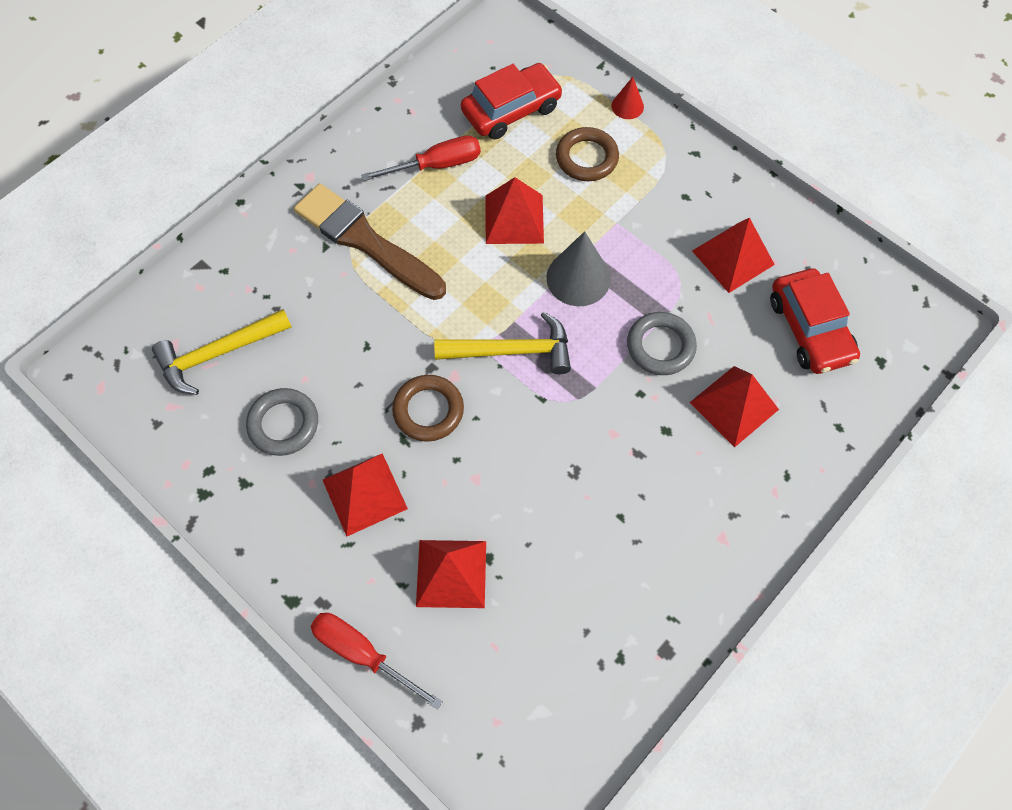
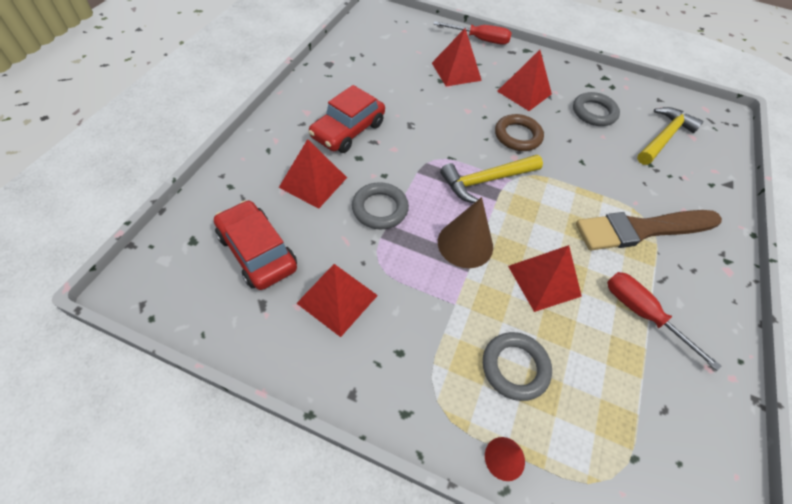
camera: 155 degrees right, 10 degrees down
brown brush [294,184,446,300] -> brown brush turned 150 degrees clockwise [576,210,722,250]
red screwdriver [361,136,481,181] -> red screwdriver turned 90 degrees clockwise [607,272,721,371]
red car [461,63,563,140] -> red car moved to [309,85,385,153]
grey cone [546,231,611,306] -> brown cone [438,197,493,268]
brown ring [556,127,619,181] -> grey ring [483,332,552,401]

